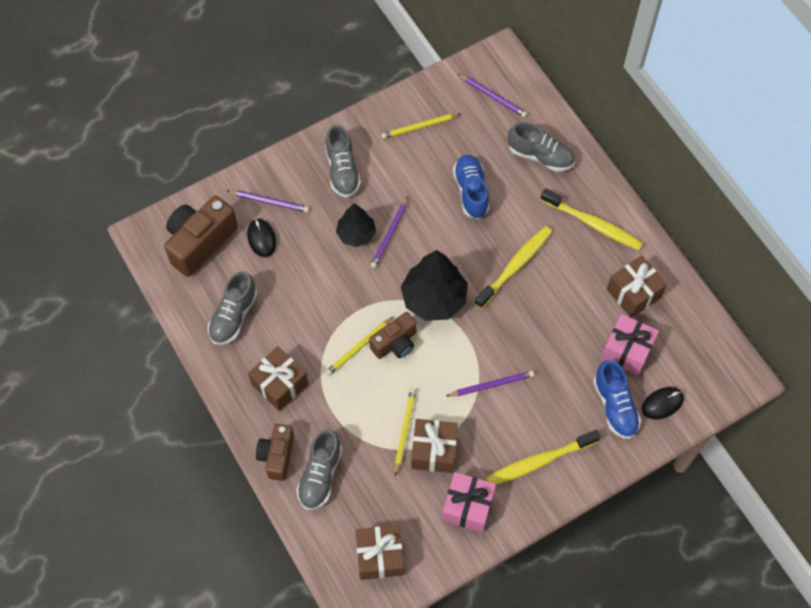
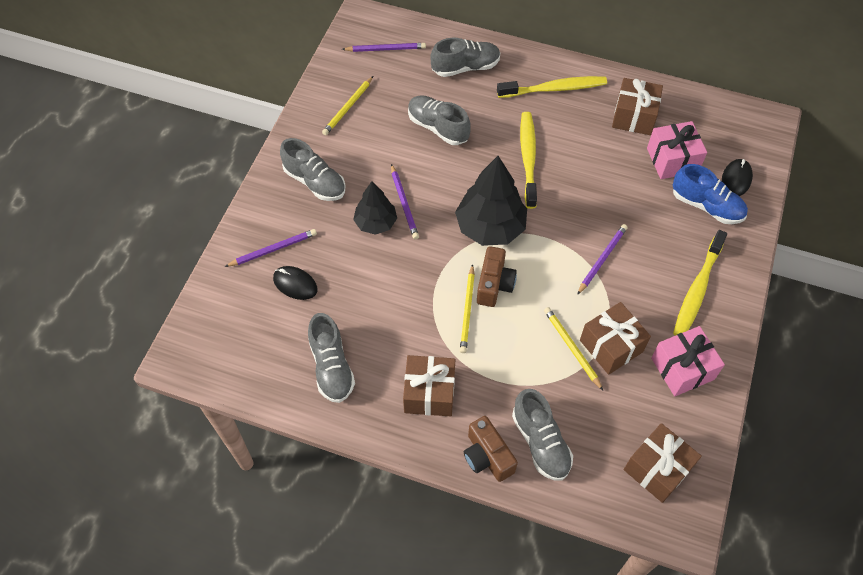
camera: 40 degrees left, 5 degrees down
brown camera [164,195,238,277] -> none
blue shoe [453,155,490,219] -> grey shoe [408,95,471,145]

